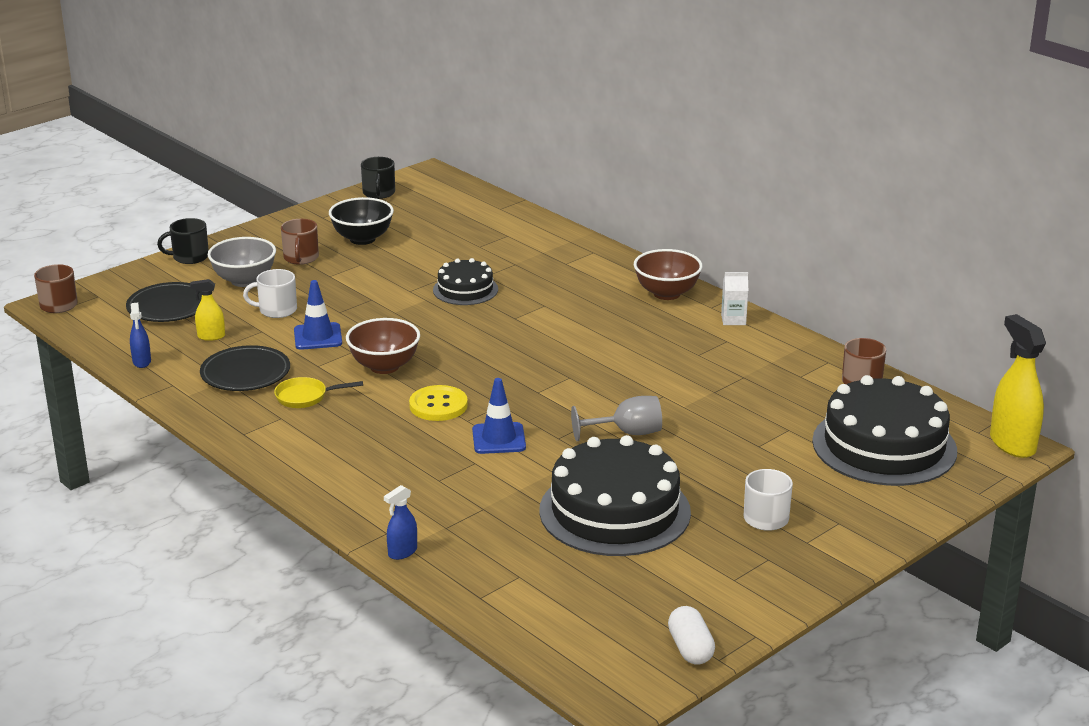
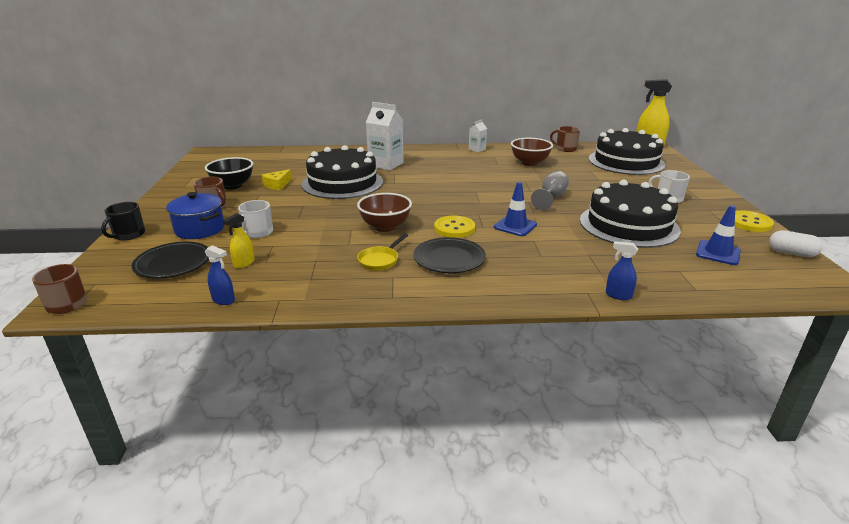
camera: 50 degrees left, 0 degrees up
black plate [200,345,290,391] -> black plate moved to [413,237,486,273]
grey bowl [208,237,276,287] -> blue pot [166,192,224,239]
blue traffic cone [294,280,342,350] -> blue traffic cone moved to [696,205,741,265]
black mug [361,157,395,199] -> none
blue spray bottle [384,485,417,560] -> blue spray bottle turned 120 degrees clockwise [606,241,638,300]
black cake [433,258,498,305] -> black cake [302,145,383,199], size x1.87
brown bowl [634,249,703,300] -> brown bowl moved to [511,138,553,166]
none -> yellow cheese [262,169,292,190]
none -> white carton [366,102,404,171]
none -> yellow button [735,210,774,232]

